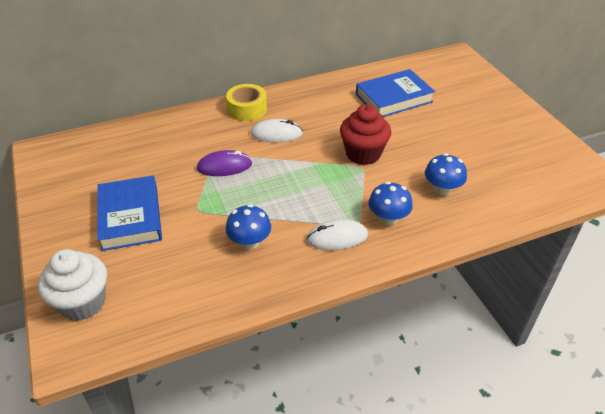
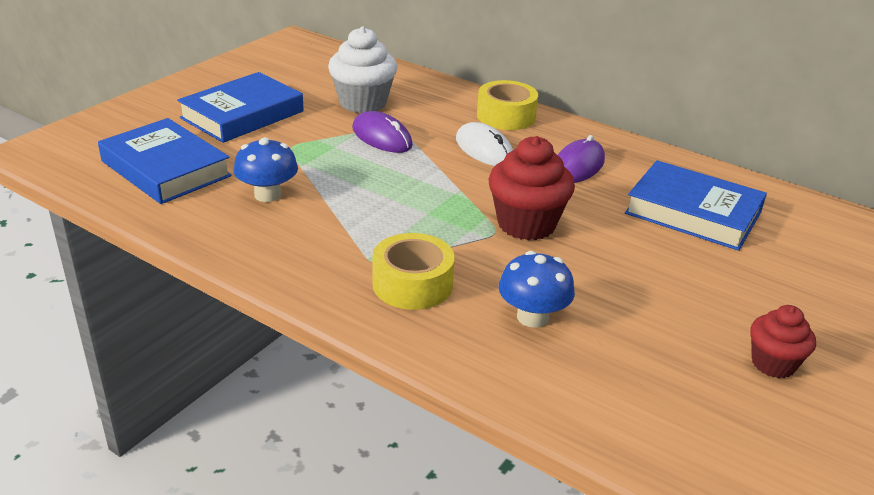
camera: 55 degrees right, 10 degrees down
white cupcake [38,249,107,321] -> white cupcake moved to [328,26,397,113]
white mouse [306,219,368,250] -> none
blue mushroom [368,182,413,225] -> yellow tape [372,233,455,310]
none -> blue book [98,118,232,204]
none -> purple mouse [558,135,605,183]
none -> red cupcake [750,305,816,378]

